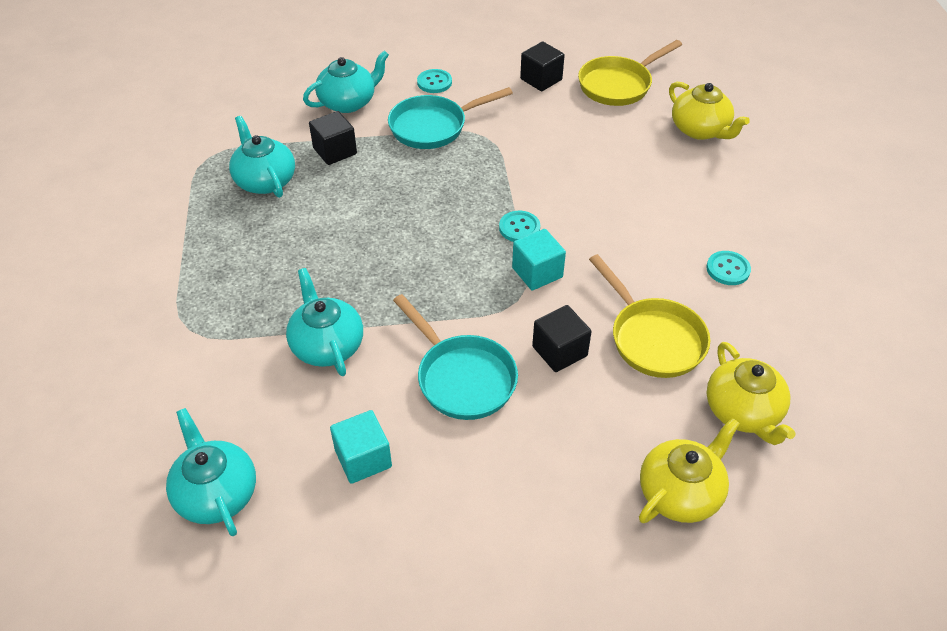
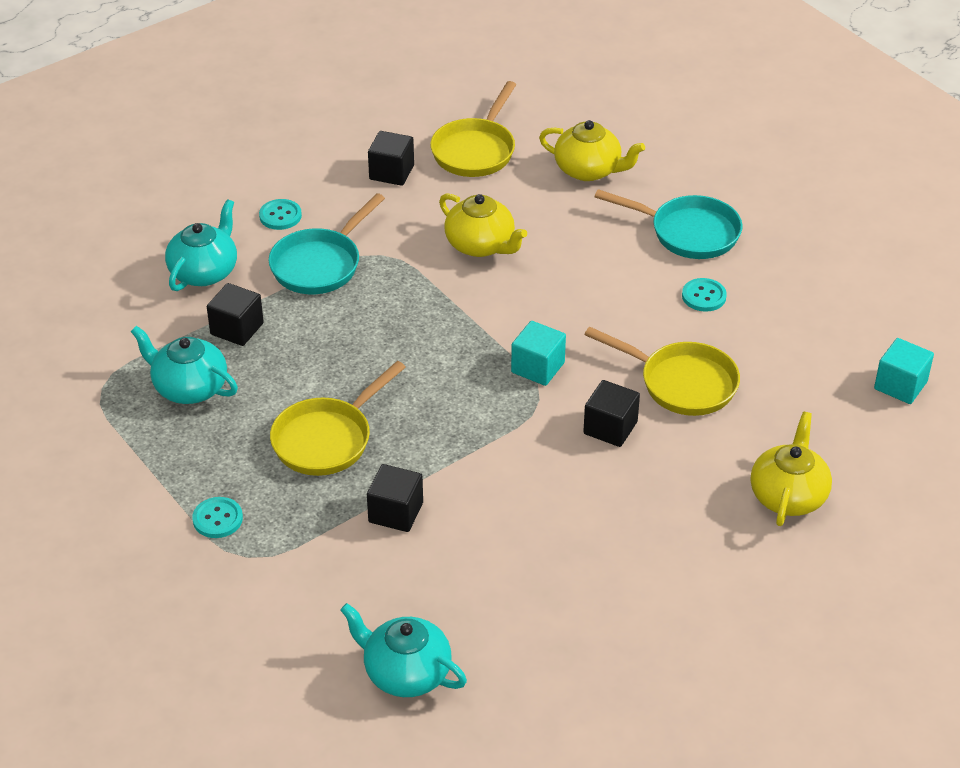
camera: 30 degrees left, 5 degrees down
turquoise teapot [286,268,363,376] -> black cube [367,464,423,532]
turquoise cube [330,410,392,484] -> turquoise cube moved to [874,338,934,404]
turquoise pan [393,294,518,420] -> turquoise pan moved to [595,189,743,259]
turquoise button [499,211,540,242] -> turquoise button moved to [192,497,243,538]
yellow teapot [707,342,796,445] -> yellow teapot moved to [439,193,527,257]
none -> yellow pan [270,361,406,476]

